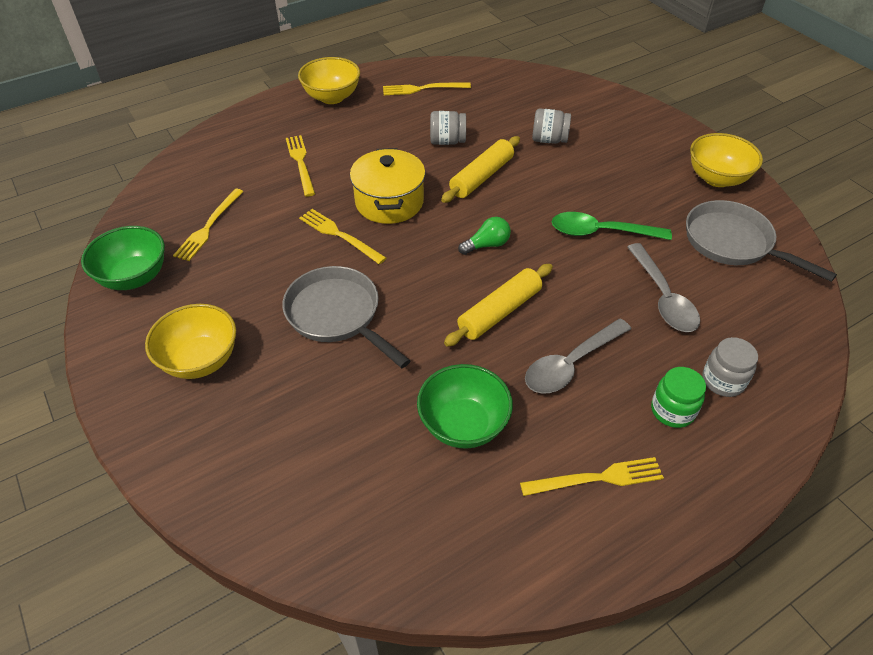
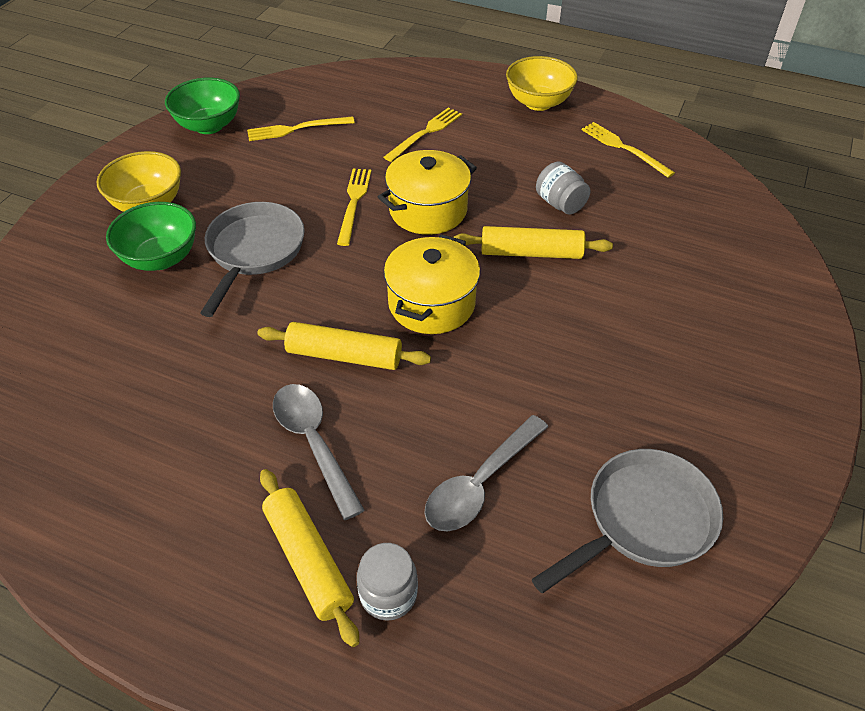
camera: 55 degrees right, 0 degrees up
green bowl [417,364,513,449] -> green bowl moved to [106,202,196,271]
green light bulb [458,217,511,255] -> yellow pot [384,234,480,334]
yellow fork [520,457,664,496] -> none
grey spoon [525,319,631,394] -> grey spoon turned 45 degrees clockwise [273,384,365,520]
grey jar [532,109,571,144] -> none
green spoon [552,212,672,240] -> none
green jar [651,367,706,428] -> yellow rolling pin [260,469,359,647]
grey pan [686,200,837,282] -> grey pan turned 45 degrees clockwise [532,449,723,593]
yellow bowl [690,133,763,187] -> none

